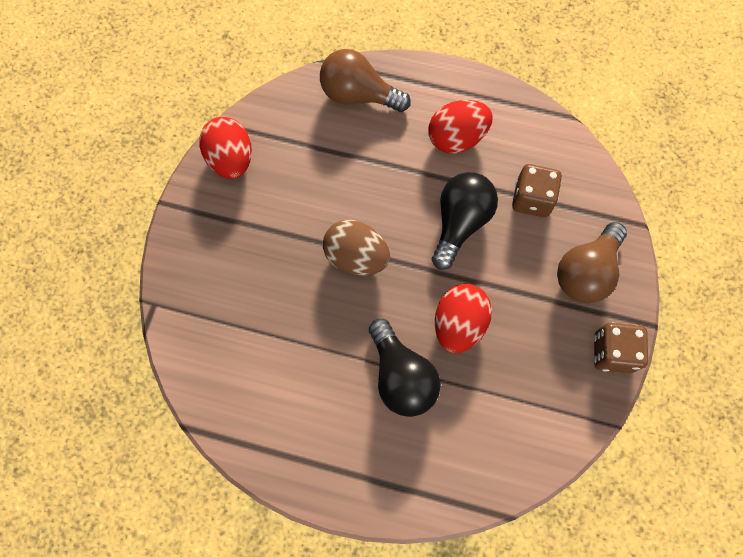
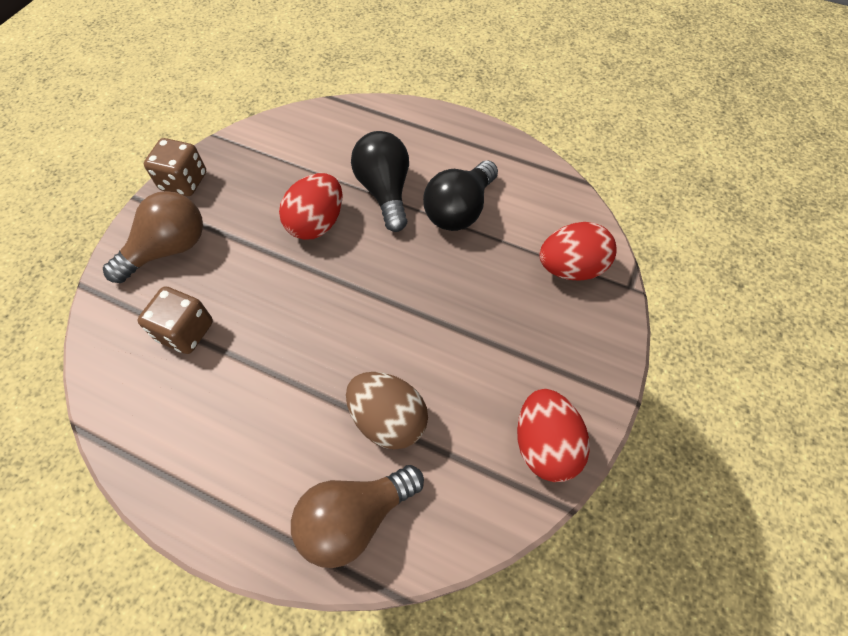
camera: 170 degrees left, 10 degrees down
brown light bulb [320,49,411,112] -> brown light bulb turned 120 degrees clockwise [291,465,424,568]
brown egg [323,220,390,276] -> brown egg moved to [346,372,428,450]
red egg [428,100,493,154] -> red egg moved to [539,222,617,280]
black light bulb [432,172,498,270] -> black light bulb moved to [423,160,498,231]

